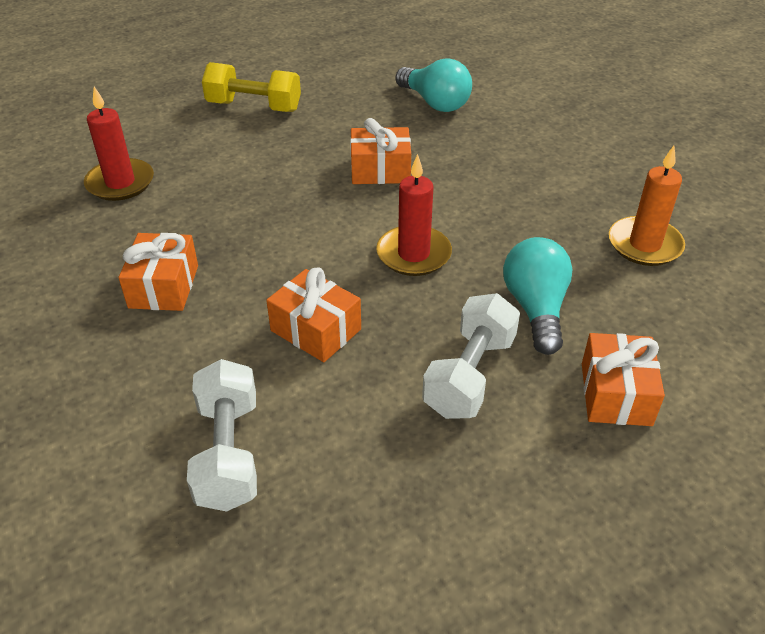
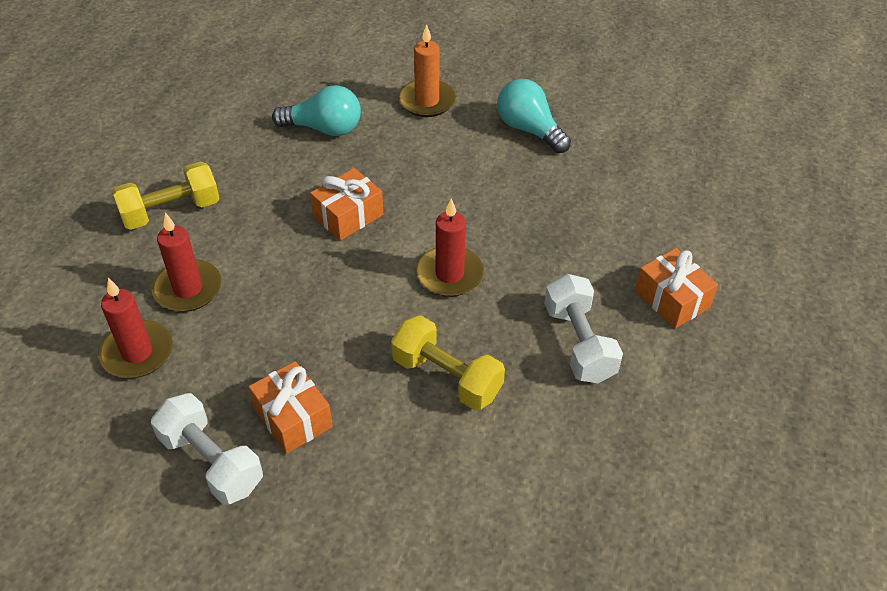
camera: 40 degrees left, 5 degrees up
white dumbbell [187,359,257,512] -> white dumbbell moved to [151,393,263,505]
orange gift [266,268,361,362] -> yellow dumbbell [391,315,505,410]
turquoise light bulb [503,237,573,355] -> turquoise light bulb moved to [497,79,571,153]
orange candle [609,146,685,266] -> orange candle moved to [398,24,456,117]
none -> red candle [152,213,222,312]

